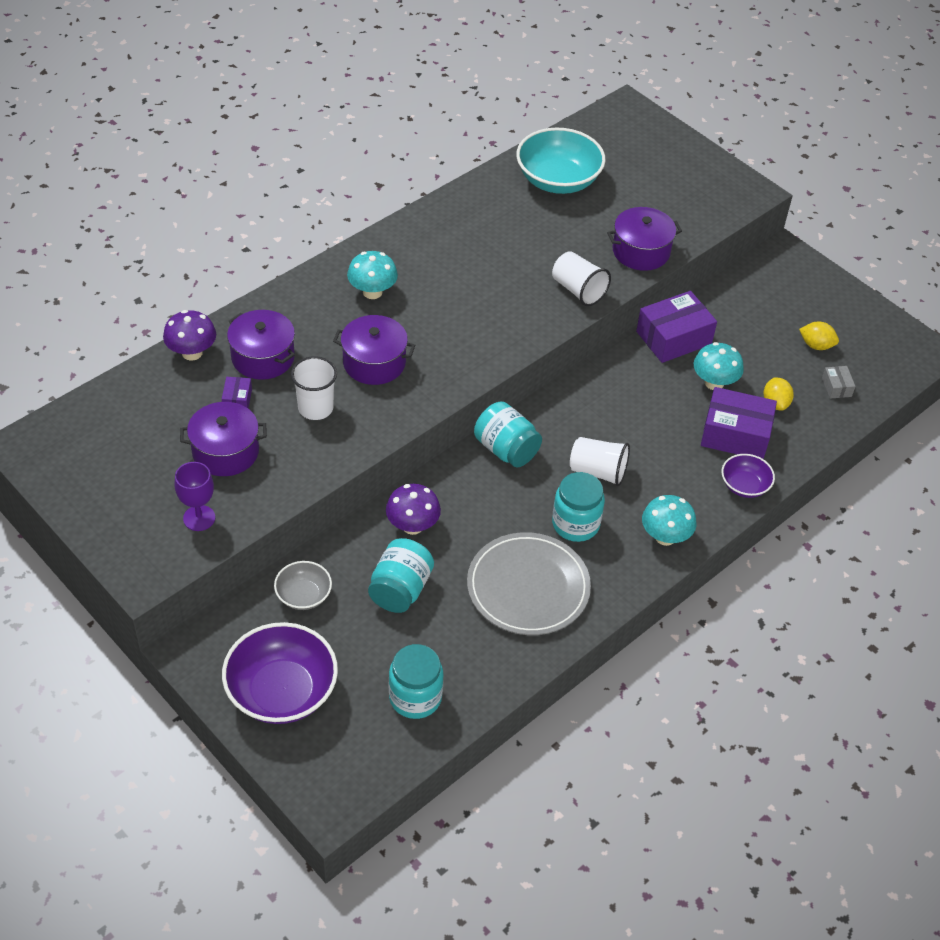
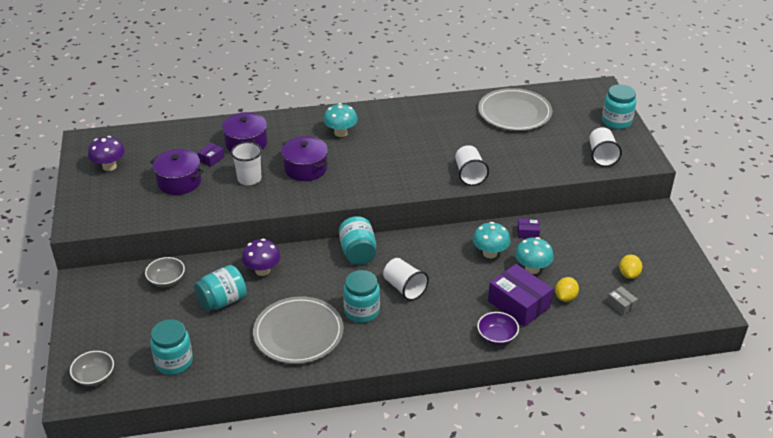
camera: 35 degrees right, 10 degrees down
purple mushroom [163,310,216,361] -> purple mushroom moved to [88,136,125,171]
purple goblet [175,462,215,531] -> none
purple bowl [222,622,338,724] -> none
turquoise bowl [516,128,606,194] -> grey plate [478,88,552,131]
purple pot [607,207,682,271] -> none
purple box [636,291,717,363] -> purple box [518,219,540,239], size x0.46
turquoise mushroom [642,495,696,546] -> turquoise mushroom moved to [473,222,510,258]
yellow lemon [799,322,839,350] -> yellow lemon turned 45 degrees clockwise [619,255,642,279]
grey box [822,366,856,399] -> grey box turned 60 degrees counterclockwise [607,286,638,315]
none -> grey bowl [70,351,114,386]
none -> white cup [589,127,622,167]
none -> turquoise jar [602,84,636,129]

